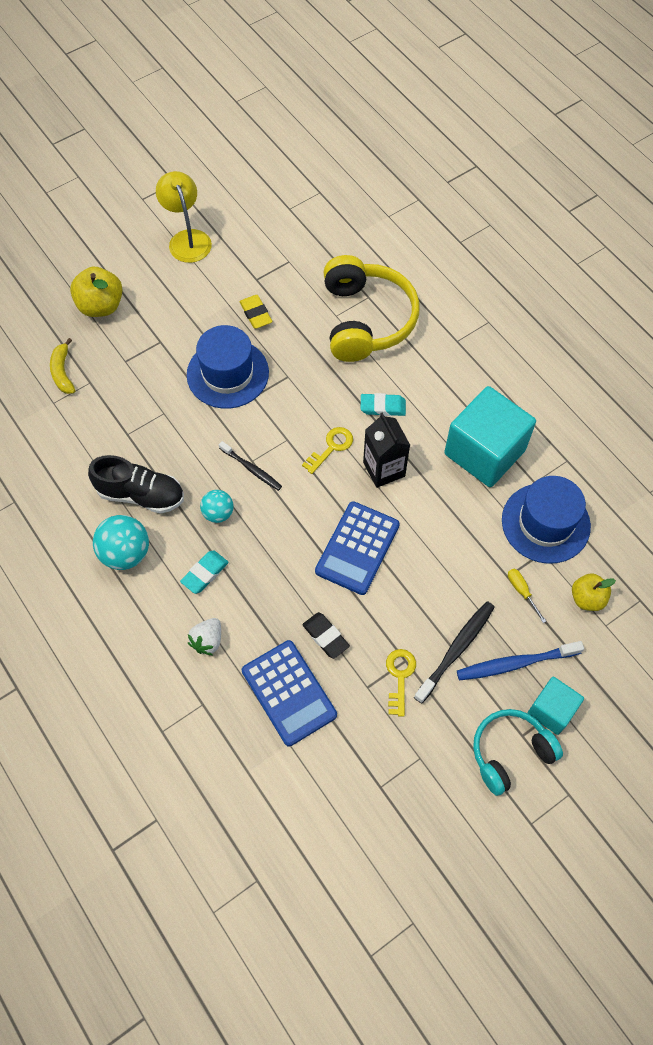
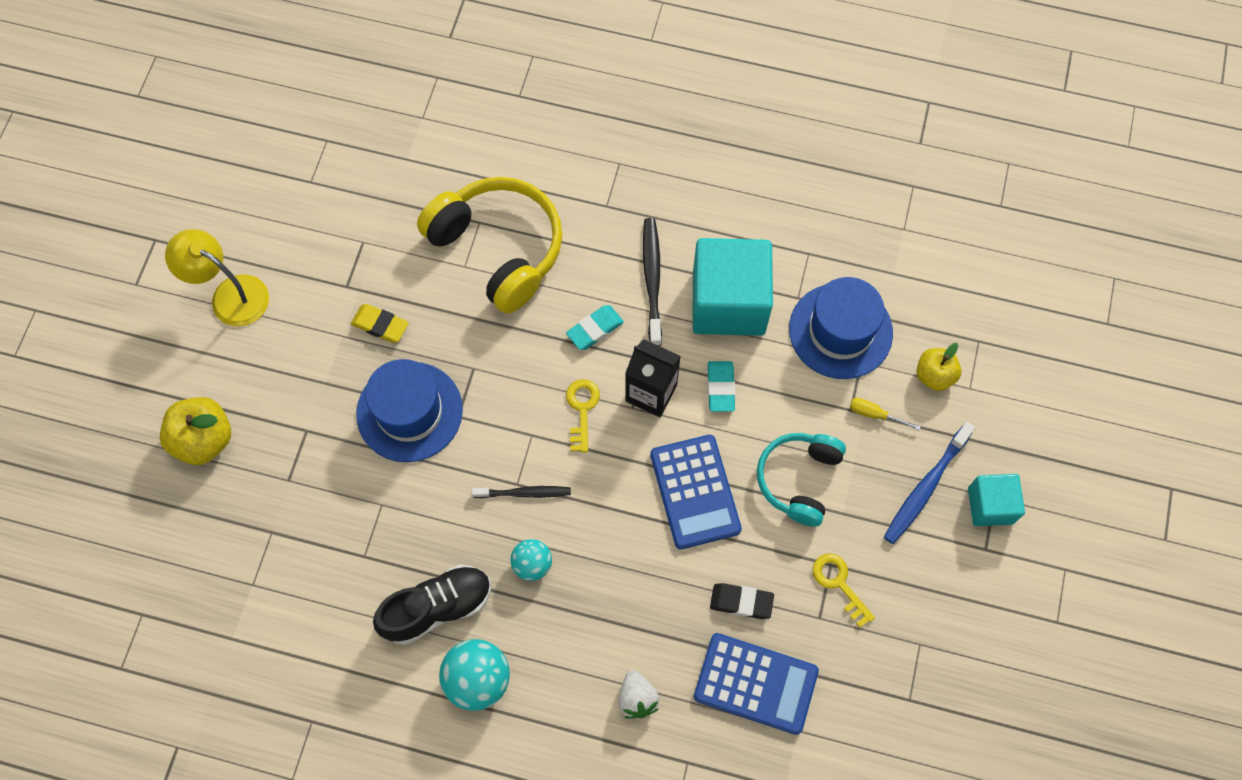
camera: 40 degrees left, 5 degrees up
yellow banana [50,338,75,394] -> none
turquoise eraser [180,550,229,594] -> turquoise eraser moved to [707,361,735,412]
black toothbrush [414,601,495,704] -> black toothbrush moved to [643,218,662,346]
turquoise headphones [473,709,563,796] -> turquoise headphones moved to [757,433,846,526]

